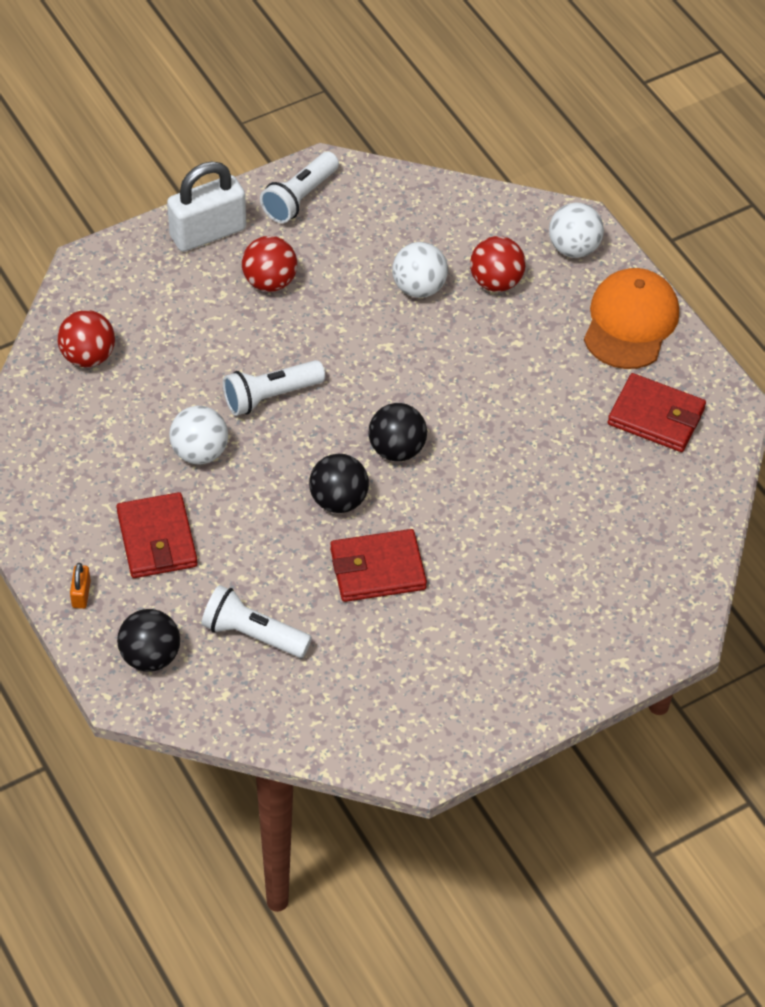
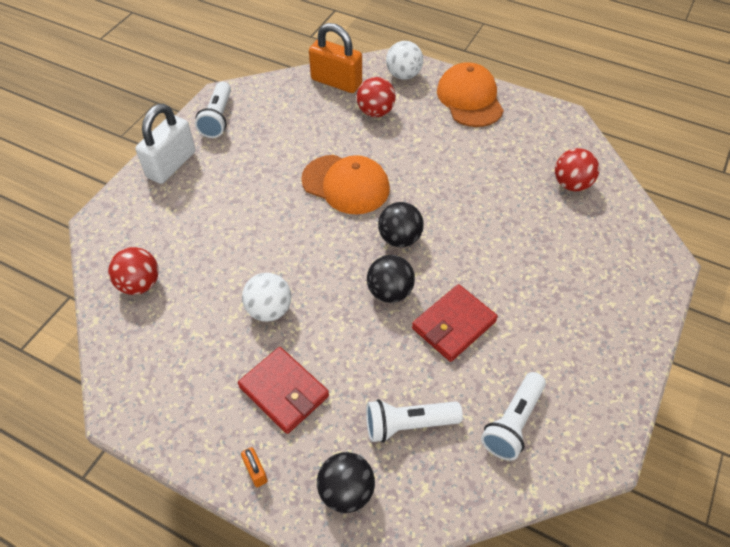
camera: 30 degrees left, 0 degrees up
white flashlight [223,360,325,416] -> white flashlight moved to [481,372,546,461]
red ball [242,236,297,292] -> red ball moved to [555,148,599,191]
white ball [392,242,448,298] -> none
red wallet [607,373,706,452] -> none
none -> orange cap [301,155,390,214]
none -> orange padlock [309,23,362,93]

